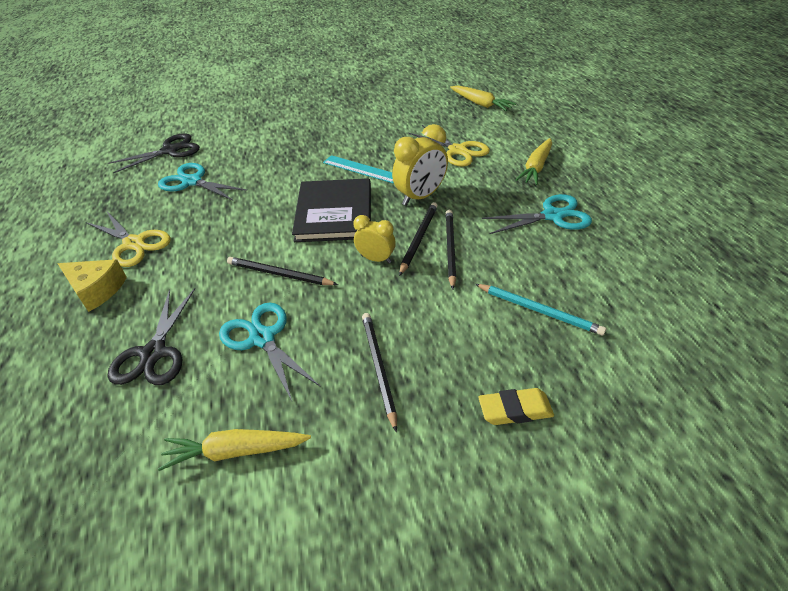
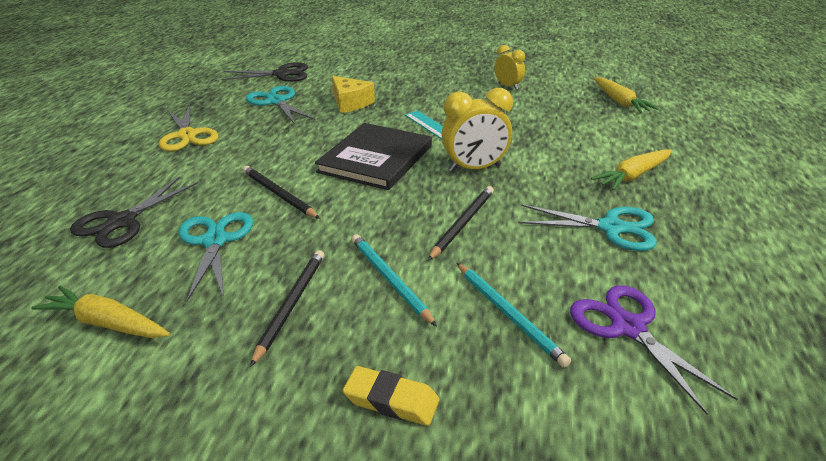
camera: 25 degrees right, 10 degrees down
yellow cheese [58,259,127,312] -> yellow cheese moved to [332,76,375,113]
yellow clock [354,215,396,263] -> yellow clock moved to [495,45,525,90]
black pencil [399,202,438,276] -> none
yellow scissors [409,125,490,167] -> none
none -> turquoise pencil [352,234,437,327]
none -> purple scissors [570,285,738,414]

